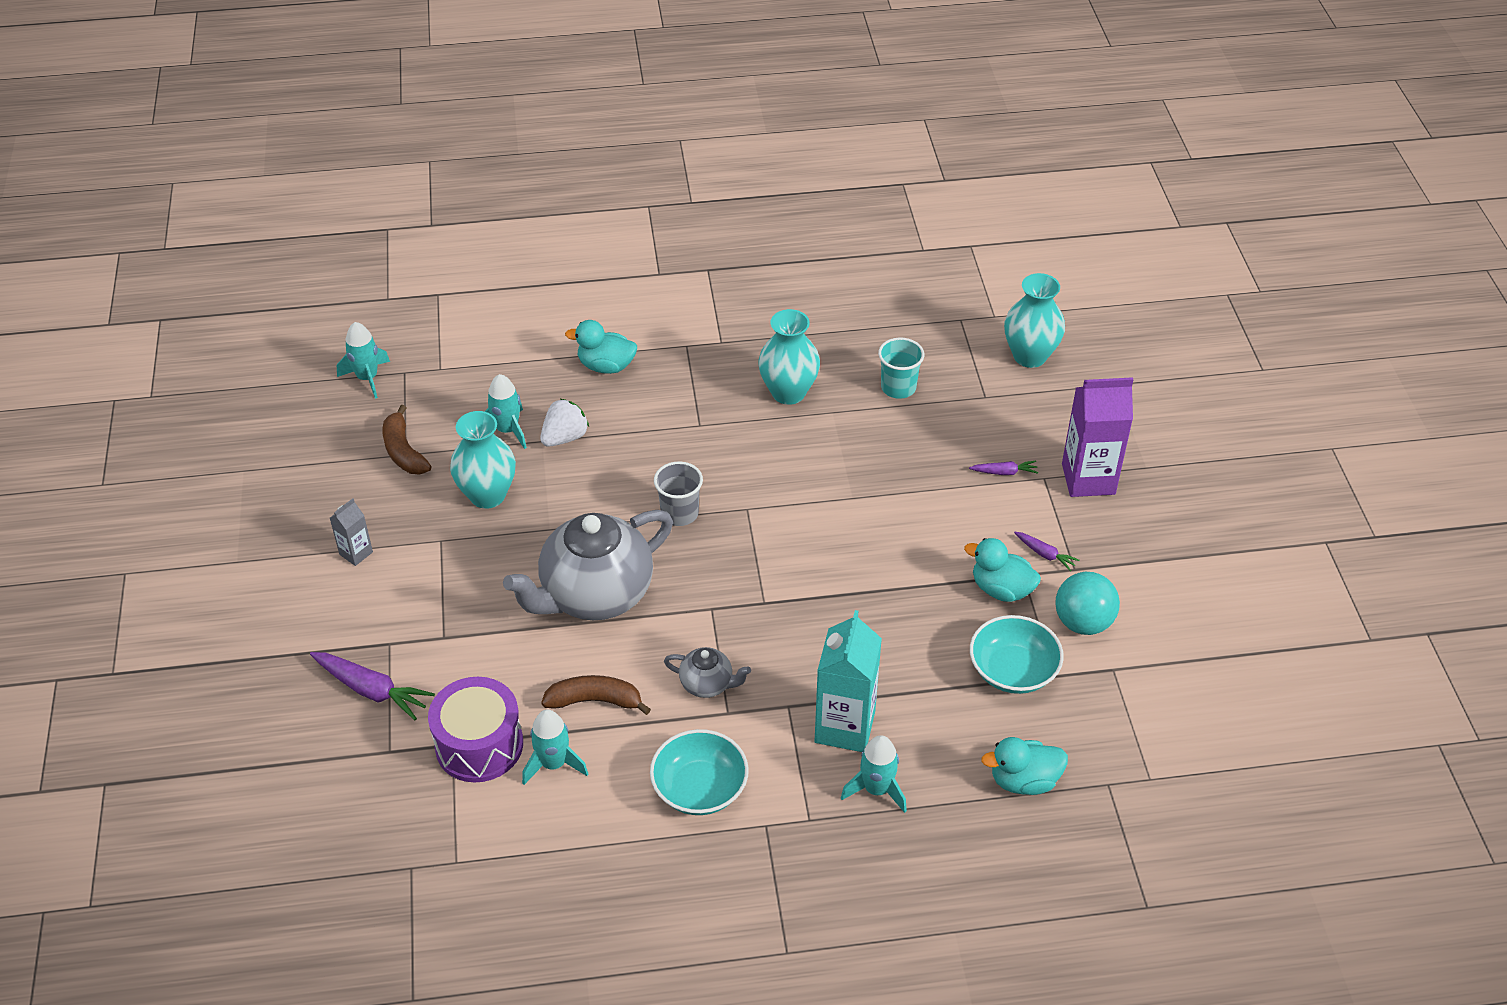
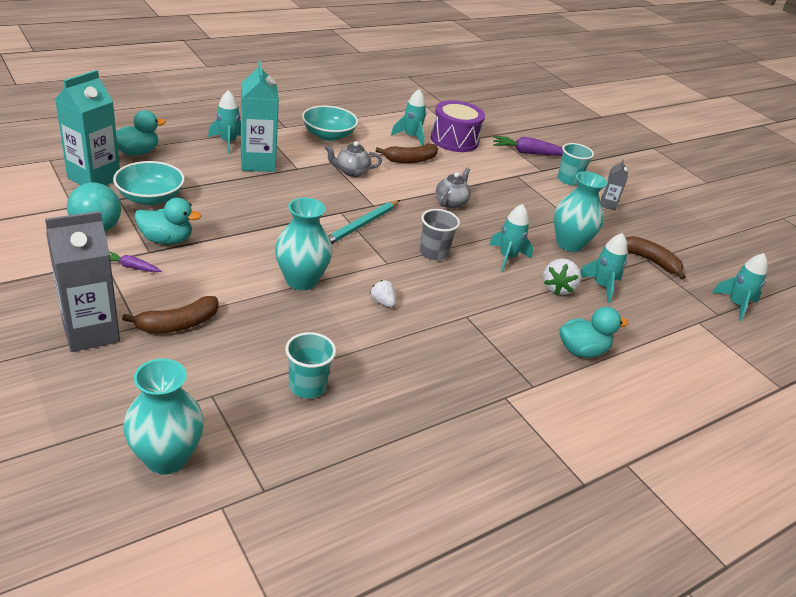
camera: 150 degrees right, 10 degrees down
grey teapot [503,510,673,620] -> grey teapot [436,167,471,209], size x0.45
turquoise vase [758,309,820,405] -> turquoise vase moved to [275,198,332,290]
purple carrot [969,461,1038,475] -> brown banana [122,296,219,333]
purple carton [1062,377,1133,497] -> grey carton [45,211,120,352]
none -> turquoise carton [55,70,120,185]
none -> turquoise pencil [328,200,400,244]
none -> white strawberry [370,280,396,308]
none -> turquoise rocket [489,204,533,272]
none -> turquoise cup [557,143,594,185]

